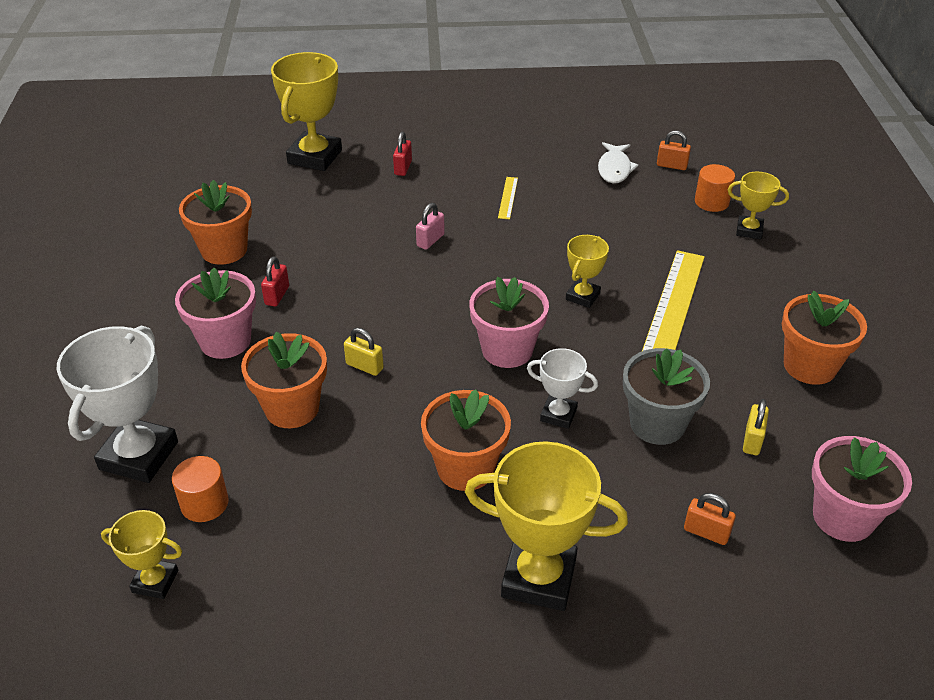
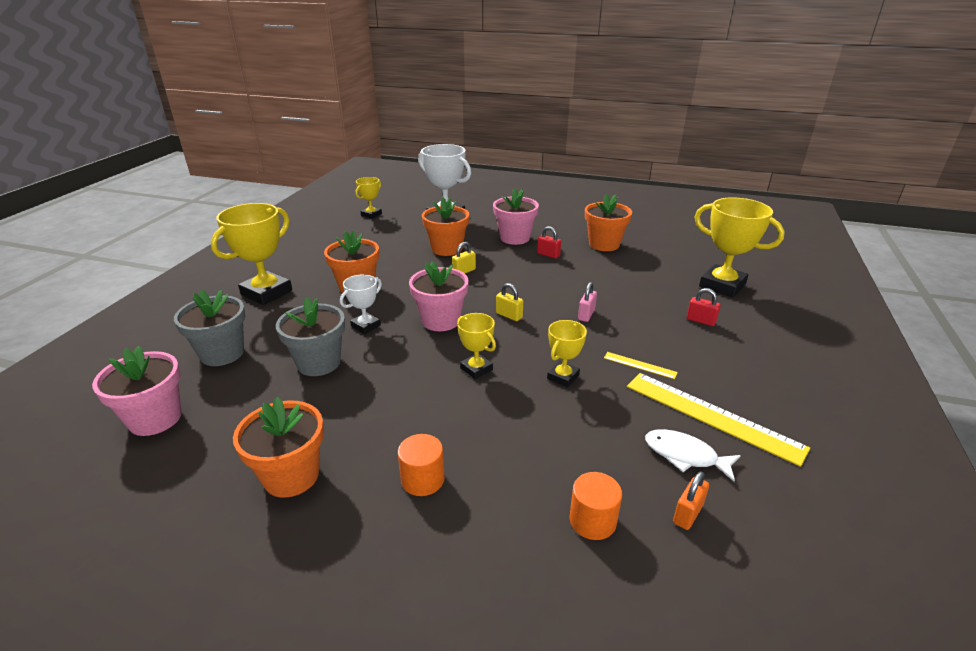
camera: 110 degrees right, 10 degrees down
orange cylinder [172,456,229,522] -> orange cylinder moved to [398,434,445,496]
pink padlock [416,203,445,250] -> pink padlock turned 60 degrees clockwise [578,282,597,322]
yellow ruler [642,250,705,351] -> yellow ruler moved to [627,373,810,467]
orange padlock [684,493,736,545] -> grey flower pot [174,289,245,366]
yellow trophy [728,172,789,239] -> yellow trophy moved to [547,320,587,387]
yellow padlock [743,399,769,455] -> yellow padlock moved to [496,283,523,321]

